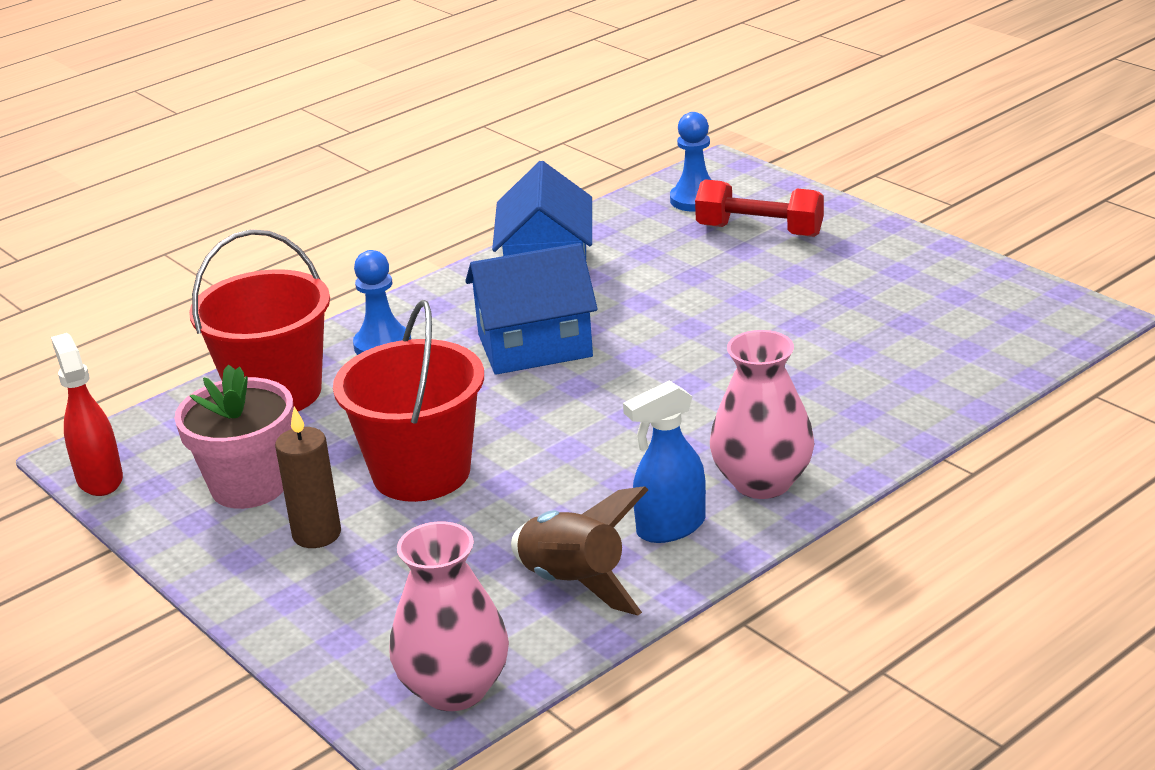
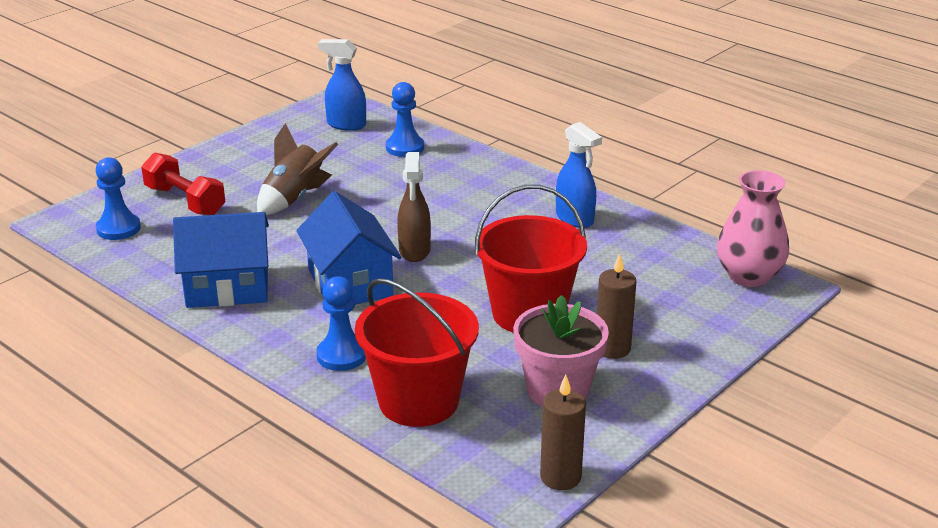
camera: 100 degrees left, 0 degrees up
red spray bottle [51,333,123,496] -> brown candle [540,375,586,490]
brown rocket [511,486,648,615] -> brown rocket moved to [257,123,339,215]
red dumbbell [695,179,824,237] -> red dumbbell turned 60 degrees counterclockwise [141,152,225,215]
pink vase [710,330,814,499] -> none
none -> blue spray bottle [318,39,366,131]
none -> blue pawn [386,82,424,157]
none -> brown spray bottle [397,152,431,262]

